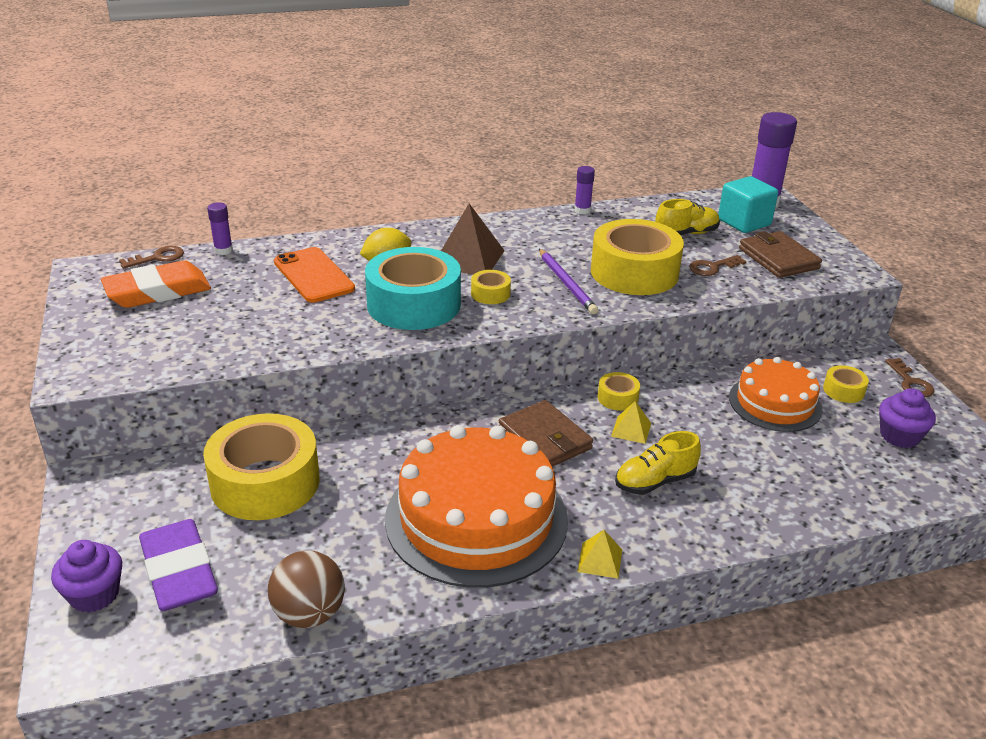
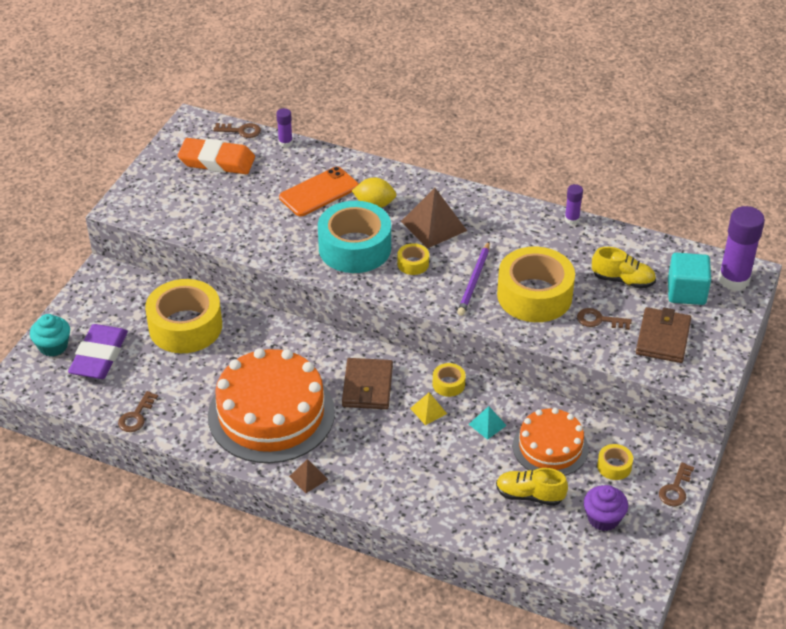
camera: 40 degrees right, 10 degrees up
purple cupcake [51,540,122,613] -> turquoise cupcake [30,314,70,357]
brown ball [268,550,345,628] -> brown key [118,391,158,432]
orange phone [274,247,355,303] -> orange phone turned 45 degrees clockwise [279,167,359,216]
yellow pyramid [577,530,622,579] -> brown pyramid [289,459,328,493]
yellow shoe [615,431,701,495] -> yellow shoe moved to [496,468,568,506]
none -> turquoise pyramid [469,406,507,440]

